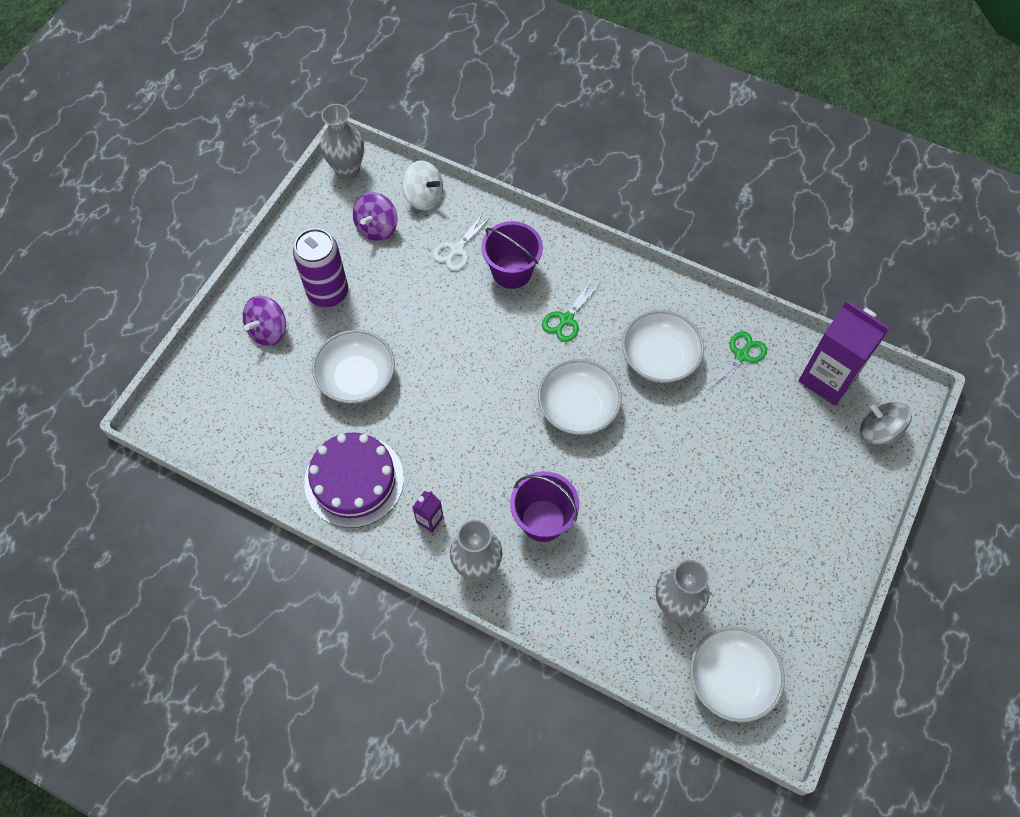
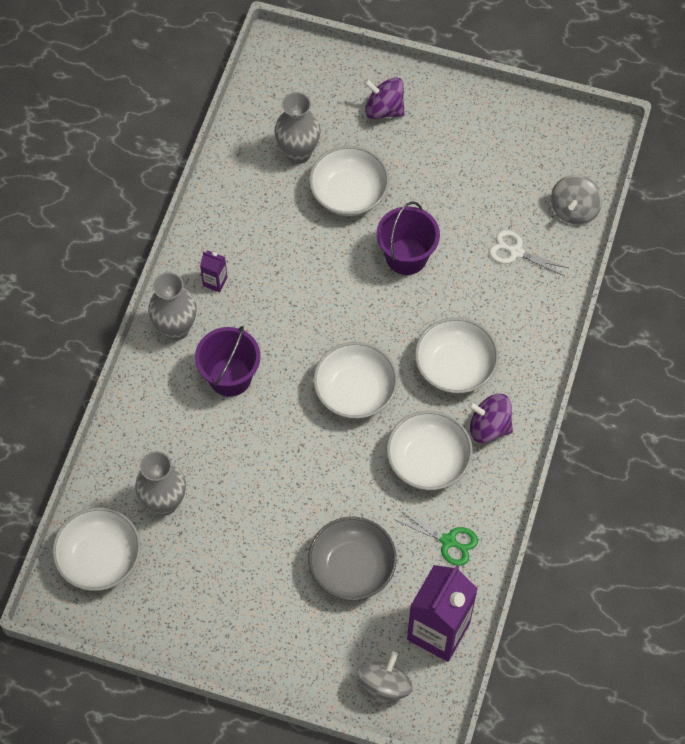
camera: 80 degrees right, 0 degrees up
purple can [293,228,348,307] -> none
purple cake [304,433,404,528] -> none
grey vase [320,104,364,180] -> grey vase moved to [275,92,321,164]
purple spinning top [353,192,398,241] -> purple spinning top moved to [468,394,513,443]
white spinning top [402,160,443,210] -> grey spinning top [551,175,602,225]
purple bucket [481,221,543,289] -> purple bucket moved to [376,201,440,275]
green scissors [542,279,600,342] -> white bowl [415,318,499,393]
none -> grey bowl [308,517,397,600]

